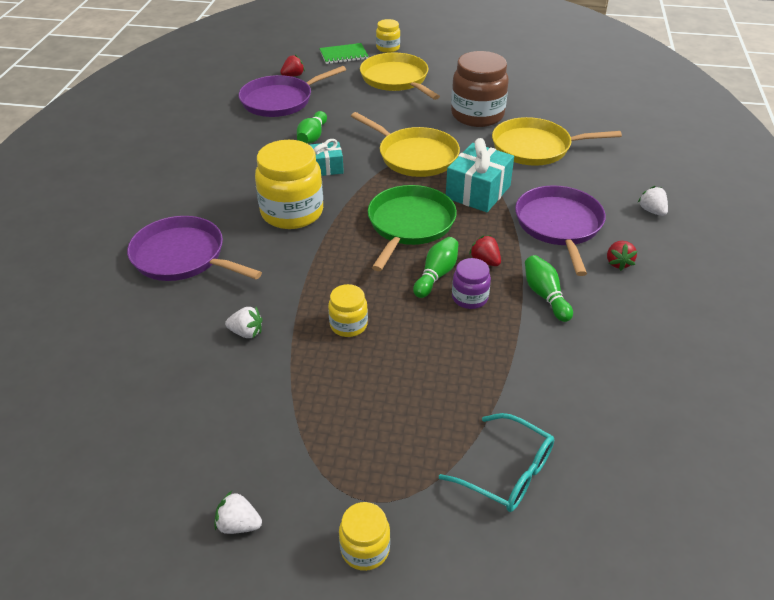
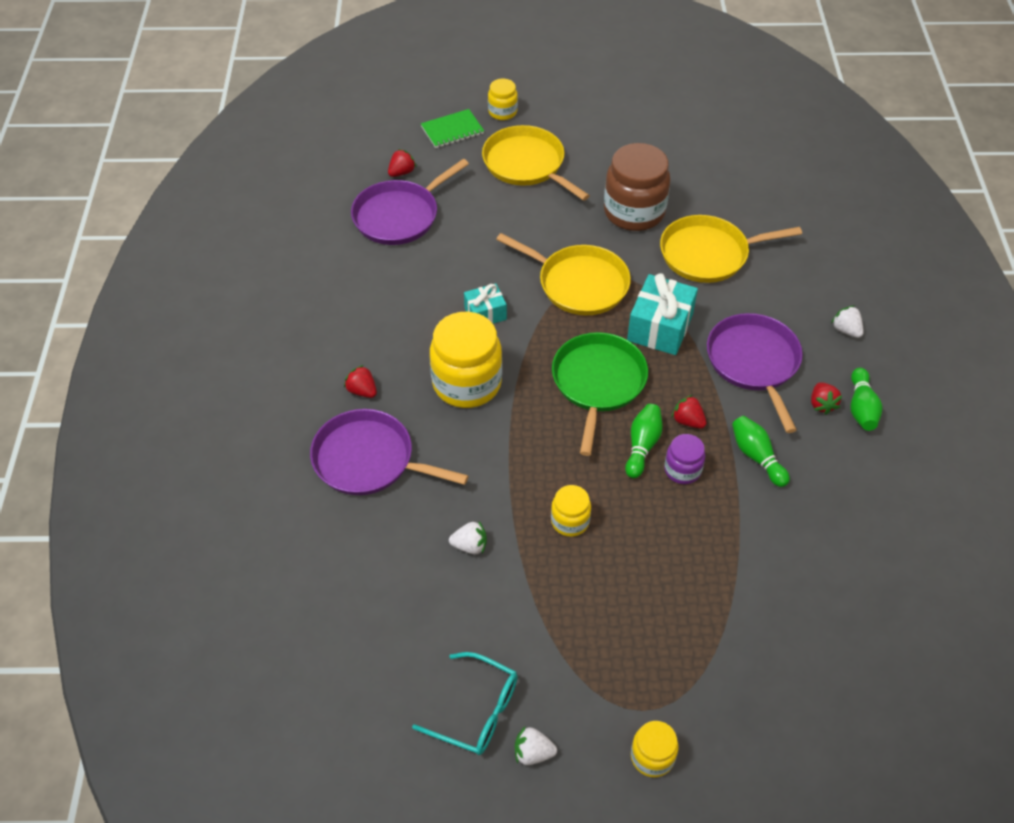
camera: 10 degrees left, 10 degrees up
green bowling pin [297,111,327,144] -> green bowling pin moved to [850,368,882,431]
turquoise glasses [439,413,554,512] -> turquoise glasses moved to [412,652,518,755]
none -> red strawberry [344,365,377,398]

